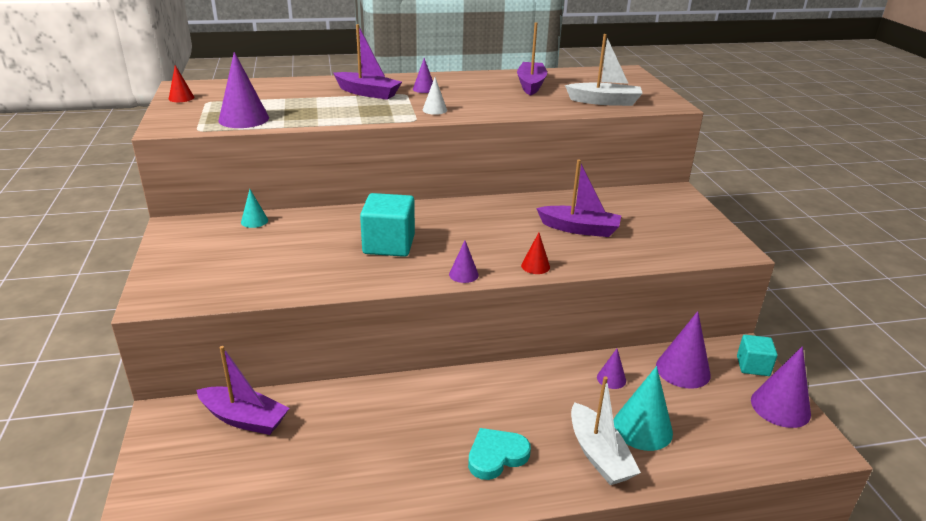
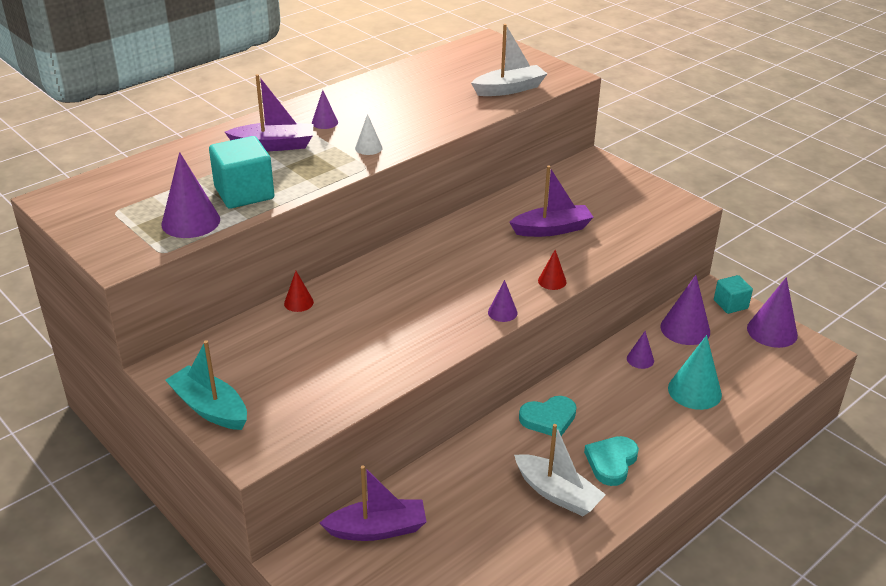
camera: 30 degrees left, 5 degrees up
red cone [168,65,194,102] -> red cone moved to [284,271,314,312]
turquoise cone [241,189,268,228] -> none
turquoise cube [360,193,415,257] -> turquoise cube moved to [209,136,274,209]
purple boat [517,22,547,96] -> none
white boat [571,376,641,485] -> white boat moved to [514,424,606,516]
none -> turquoise boat [165,340,247,430]
none -> turquoise heart [519,396,576,436]

